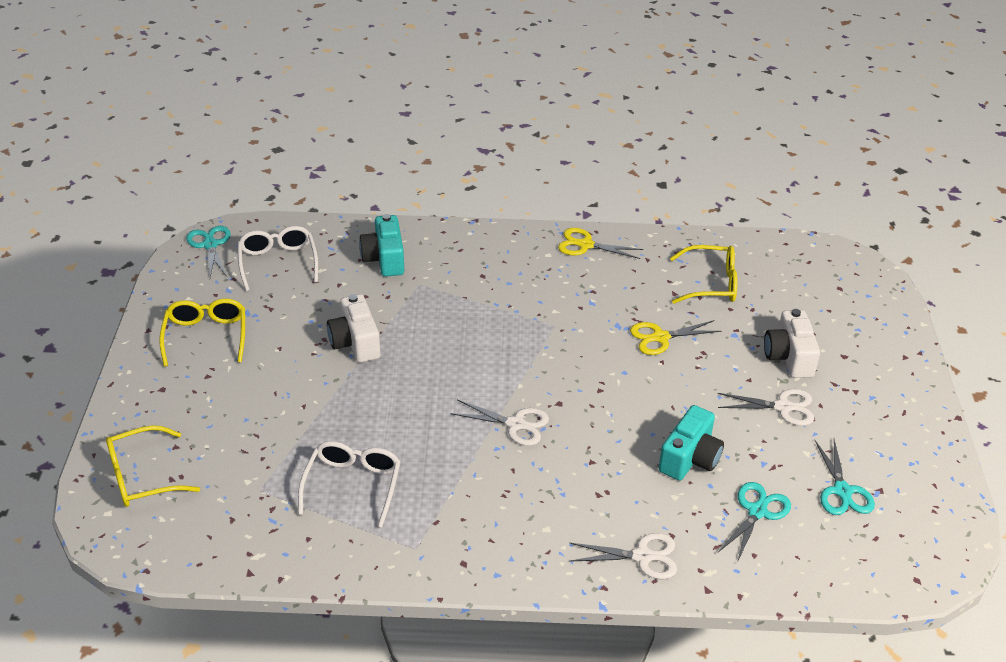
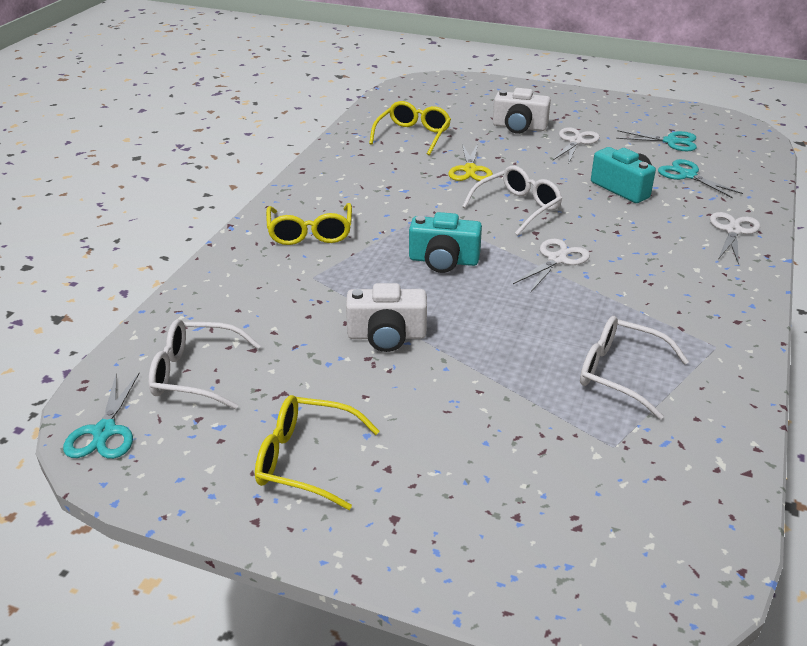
camera: 70 degrees left, 5 degrees down
yellow glasses [106,425,200,507] -> yellow glasses moved to [266,203,352,245]
turquoise scissors [186,226,231,278] -> turquoise scissors turned 90 degrees counterclockwise [63,373,139,459]
turquoise camera [359,214,404,277] -> turquoise camera moved to [409,212,482,273]
yellow scissors [558,228,643,259] -> none
none -> white glasses [462,166,562,236]

